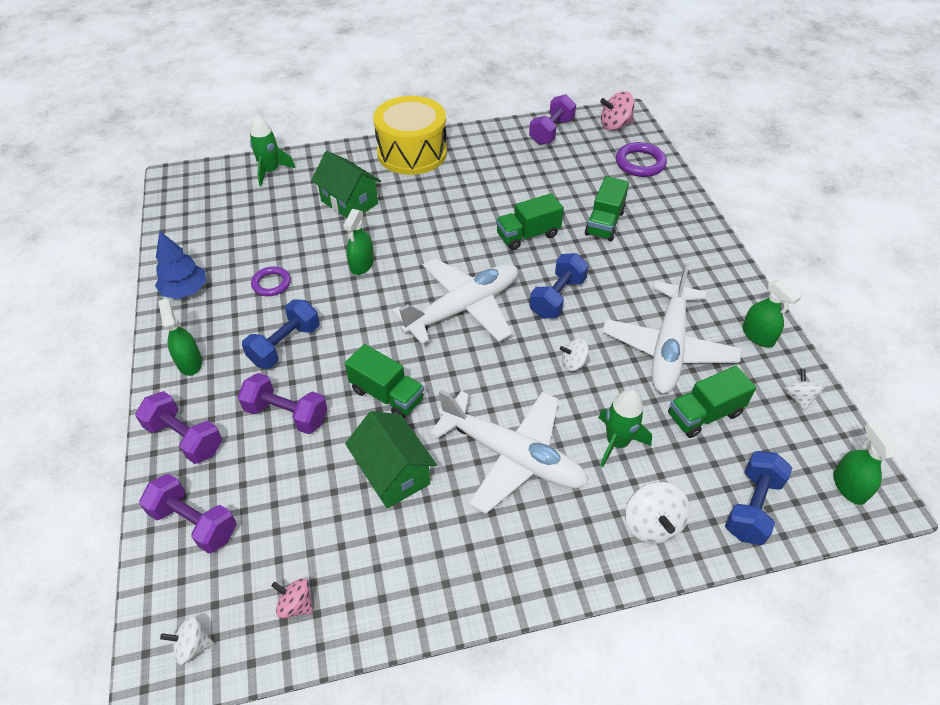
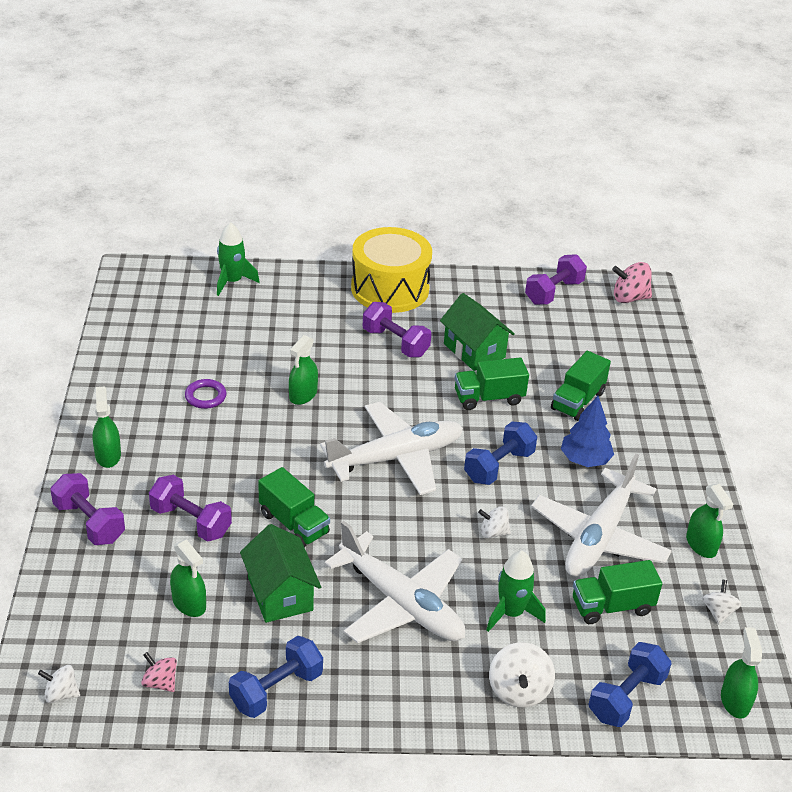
camera: 10 degrees right, 10 degrees down
purple dumbbell [139,474,237,554] -> purple dumbbell moved to [363,302,431,357]
blue tree [155,231,206,299] -> blue tree moved to [561,396,614,467]
blue dumbbell [242,299,320,369] -> blue dumbbell moved to [229,636,323,718]
green house [311,151,381,218] -> green house moved to [440,293,515,371]
purple ring [616,142,667,177] -> none
none -> green spray bottle [170,539,206,617]

